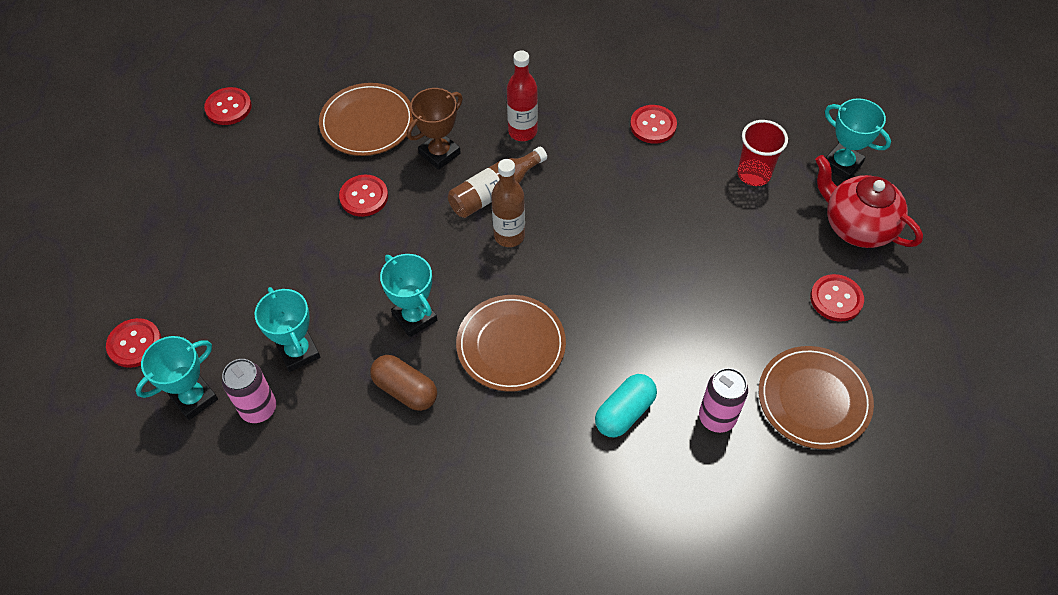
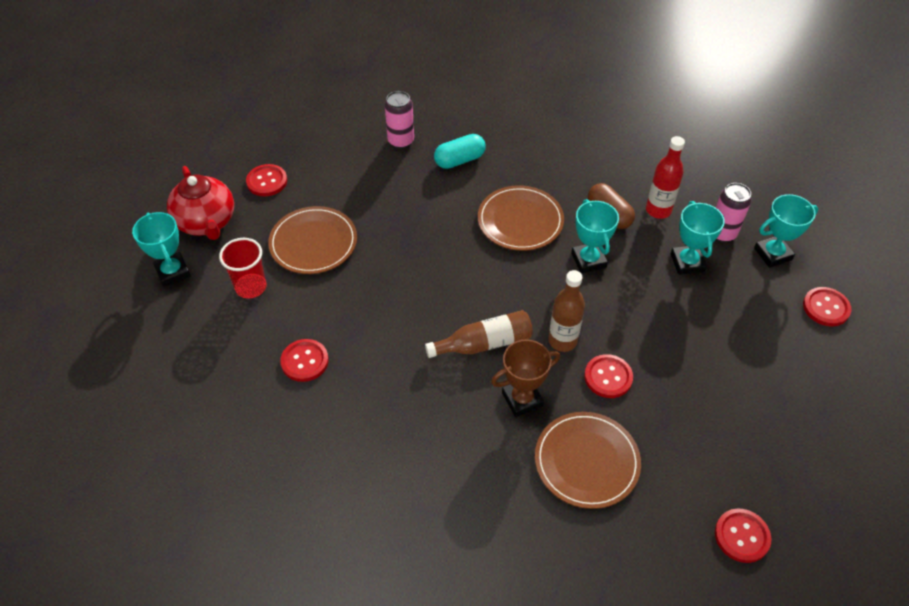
camera: 160 degrees left, 5 degrees down
brown bottle [491,159,525,247] -> brown bottle moved to [548,270,585,352]
red bottle [507,50,538,141] -> red bottle moved to [646,136,685,219]
brown plate [759,346,874,449] -> brown plate moved to [268,206,357,274]

